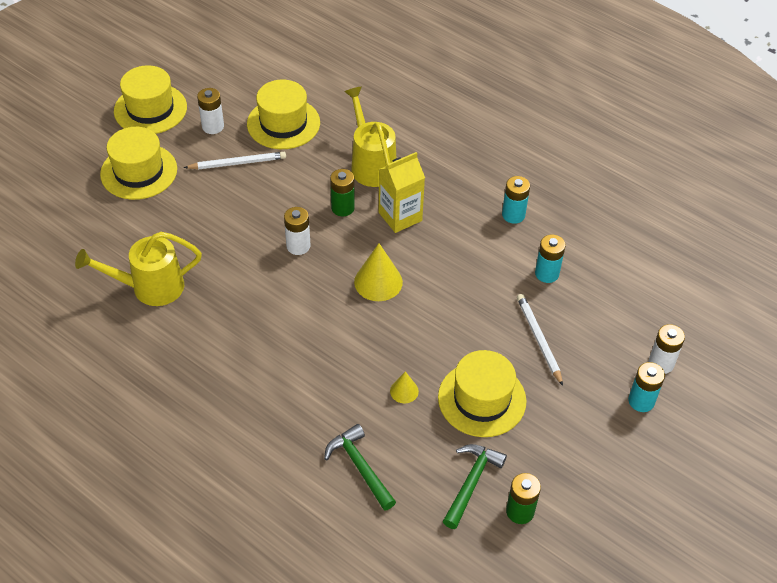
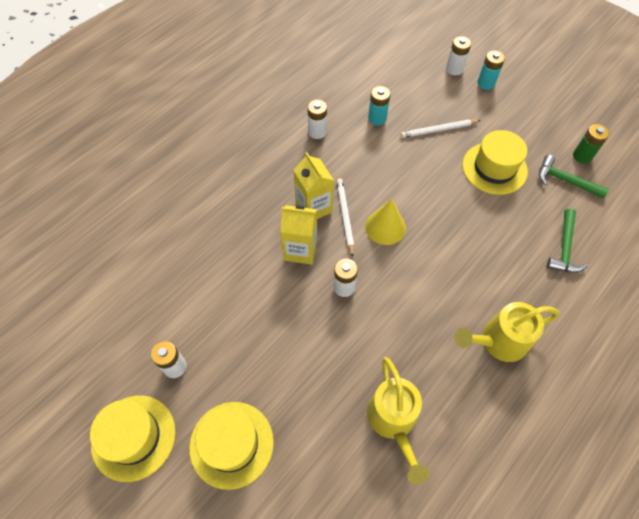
camera: 85 degrees left, 10 degrees up
white pencil [184,152,286,169] -> white pencil moved to [337,178,354,257]
yellow hat [247,80,320,149] -> none
green hammer [324,424,396,511] -> green hammer turned 45 degrees counterclockwise [547,209,588,273]
green battery [330,169,355,216] -> yellow carton [280,205,317,265]
yellow watering can [344,87,396,187] -> yellow watering can moved to [455,302,559,362]
yellow cone [390,371,419,403] -> none
turquoise battery [502,176,530,224] -> white battery [308,100,327,139]

